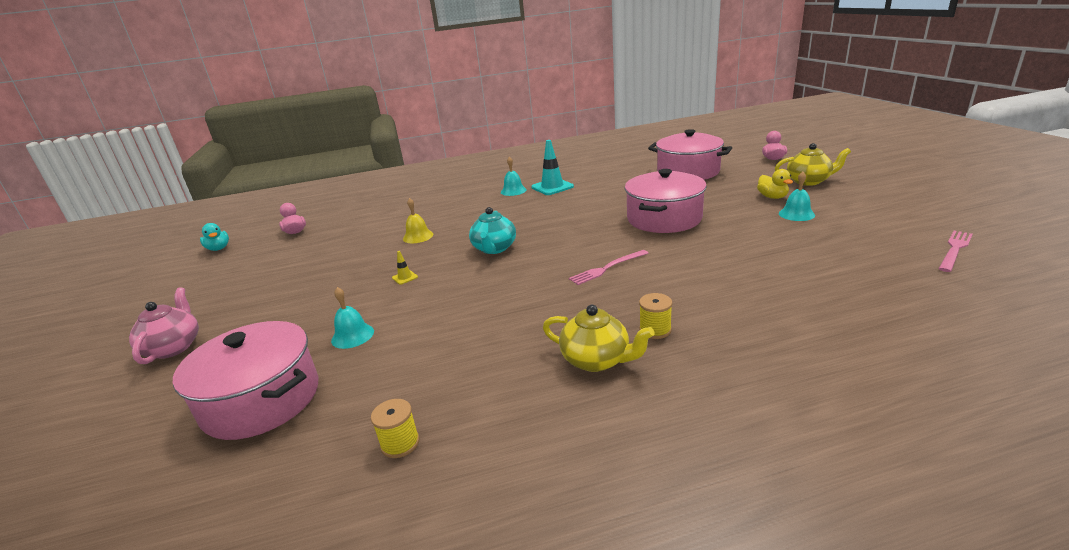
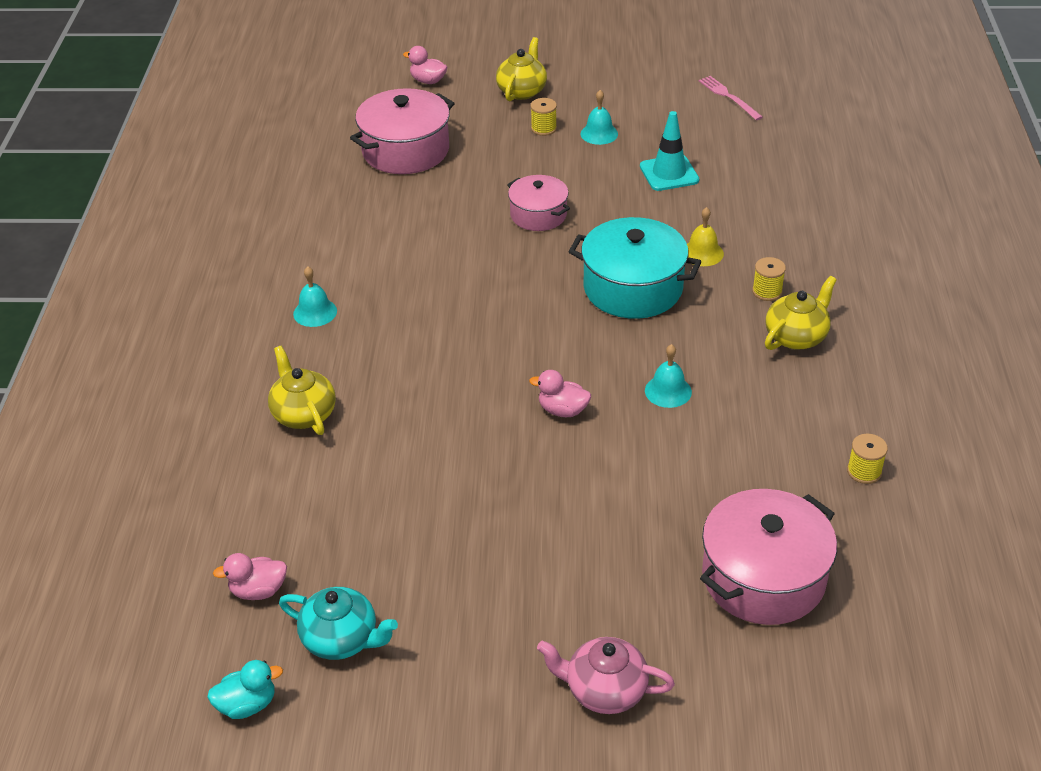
camera: 75 degrees left, 15 degrees up
turquoise bell [331,287,374,349] -> turquoise bell moved to [645,344,692,408]
yellow traffic cone [392,251,418,285] -> none
yellow bell [403,198,433,243] -> yellow bell moved to [687,207,724,266]
turquoise teapot [469,207,516,254] -> turquoise teapot moved to [279,587,398,660]
turquoise traffic cone [531,140,574,195] -> turquoise traffic cone moved to [640,111,699,191]
pink fork [569,250,648,285] -> turquoise pot [568,217,701,319]
pink pot [625,169,707,233] -> pink pot [507,175,570,231], size x0.61
yellow duck [757,169,793,199] -> yellow spool [531,98,557,136]
none -> yellow teapot [268,346,336,435]
none -> pink duck [529,370,591,417]

